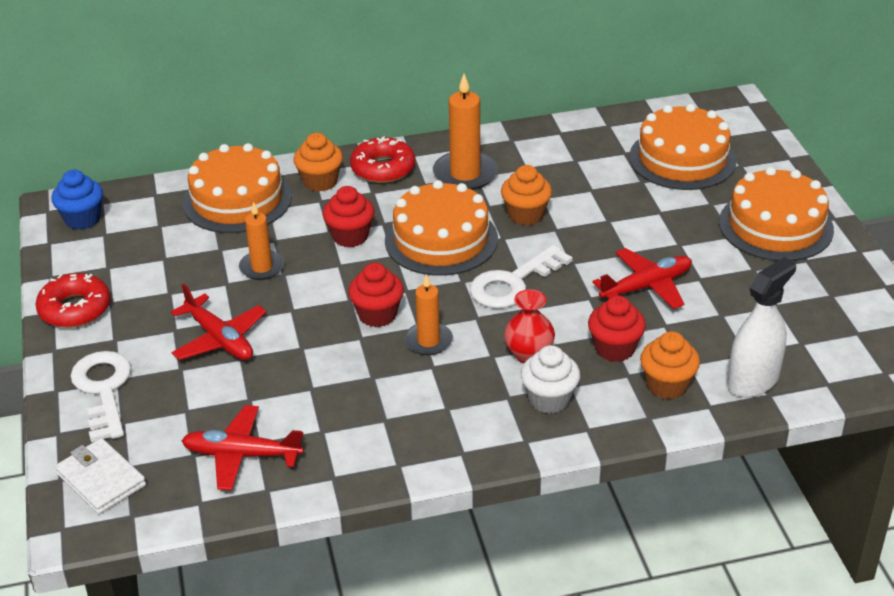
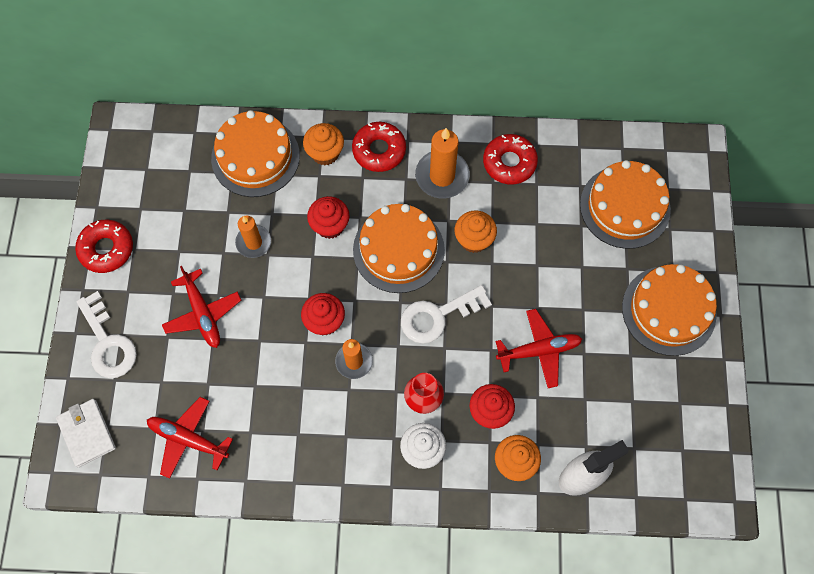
camera: 15 degrees right, 30 degrees up
blue cupcake [51,169,103,230] -> none
white key [70,351,131,442] -> white key turned 150 degrees clockwise [76,291,137,378]
none -> red donut [483,134,538,184]

